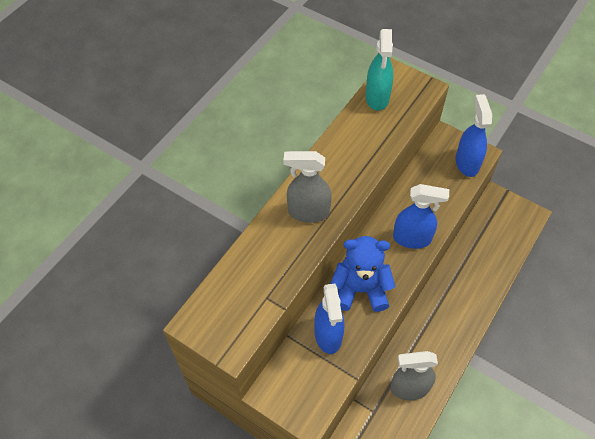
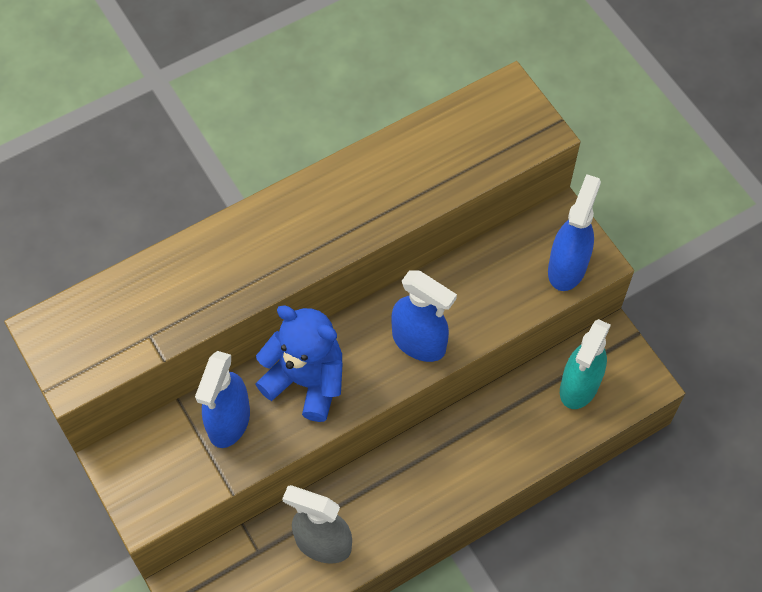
camera: 25 degrees right, 5 degrees up
grey spray bottle [283,151,332,223] -> none
turquoise spray bottle [365,29,394,111] -> turquoise spray bottle moved to [560,319,611,409]

